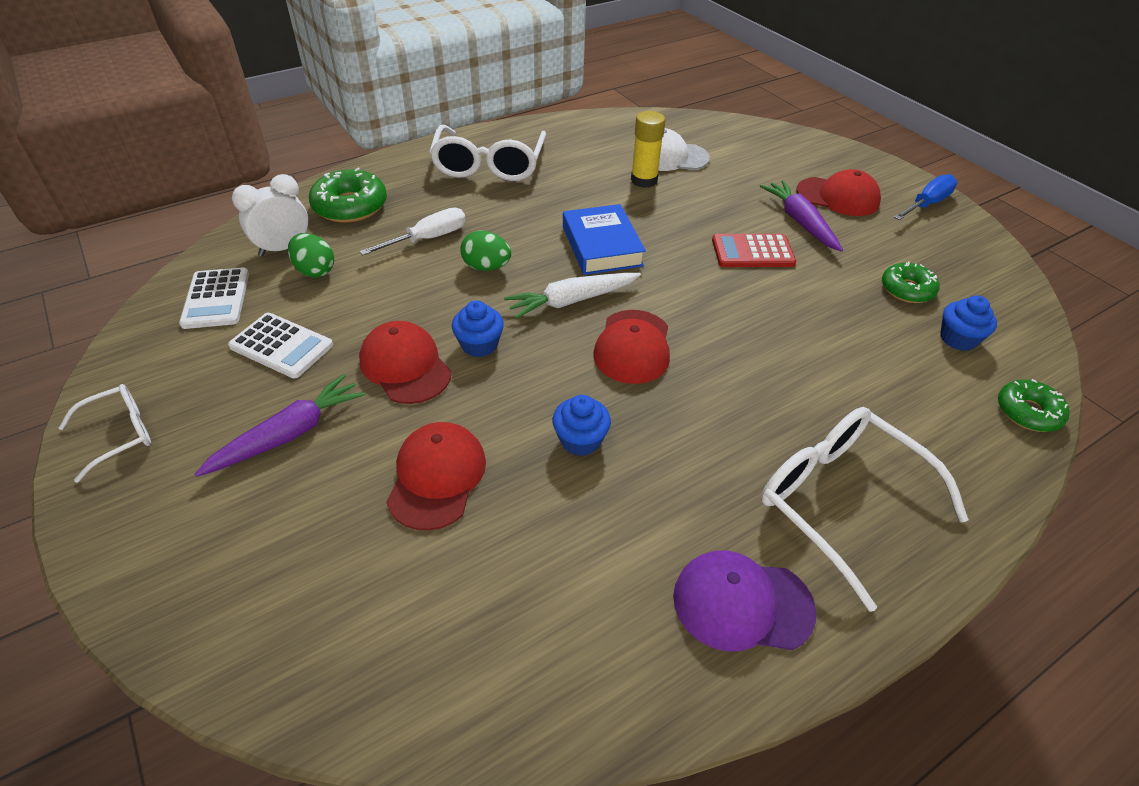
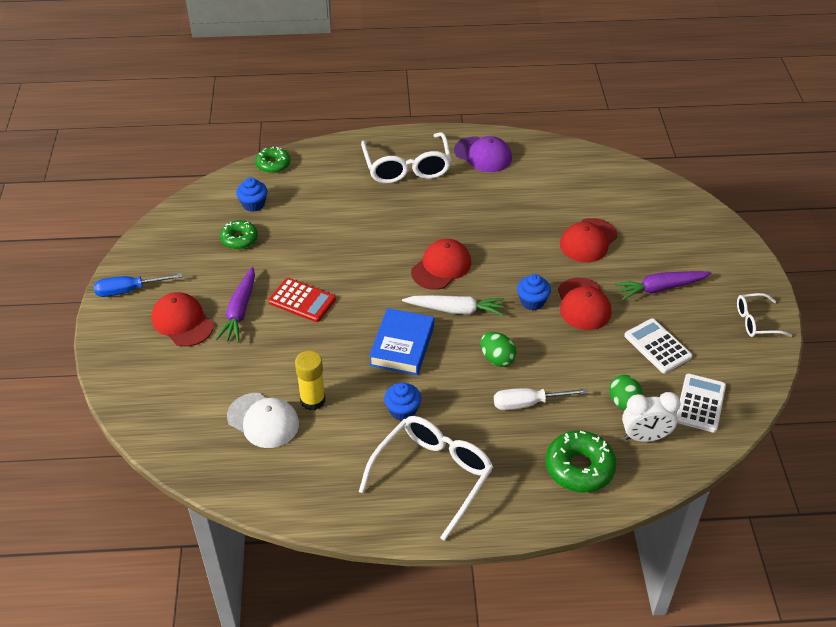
camera: 150 degrees left, 0 degrees up
blue cupcake [552,395,611,456] -> blue cupcake moved to [384,383,421,421]

